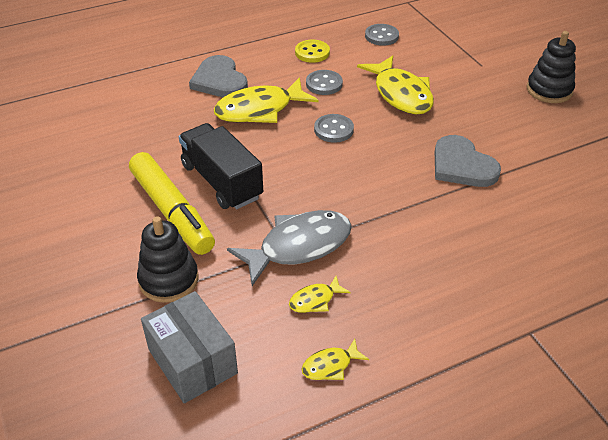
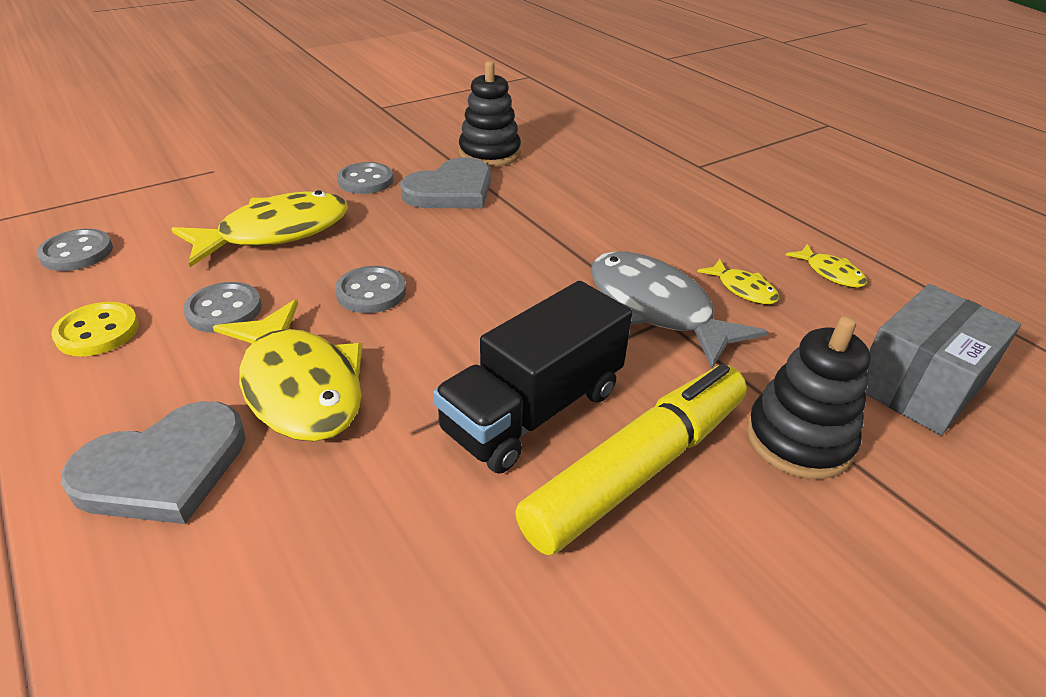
camera: 100 degrees left, 5 degrees down
black stacking toy [527,31,576,103] -> black stacking toy moved to [459,61,521,167]
none -> grey button [337,162,393,194]

